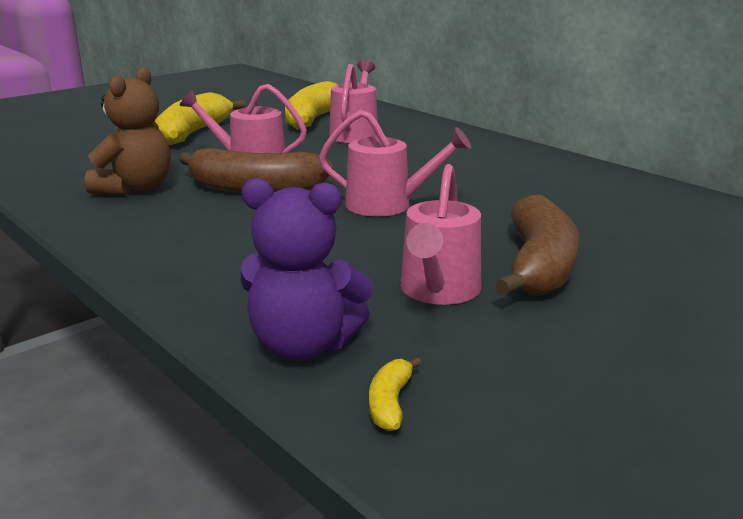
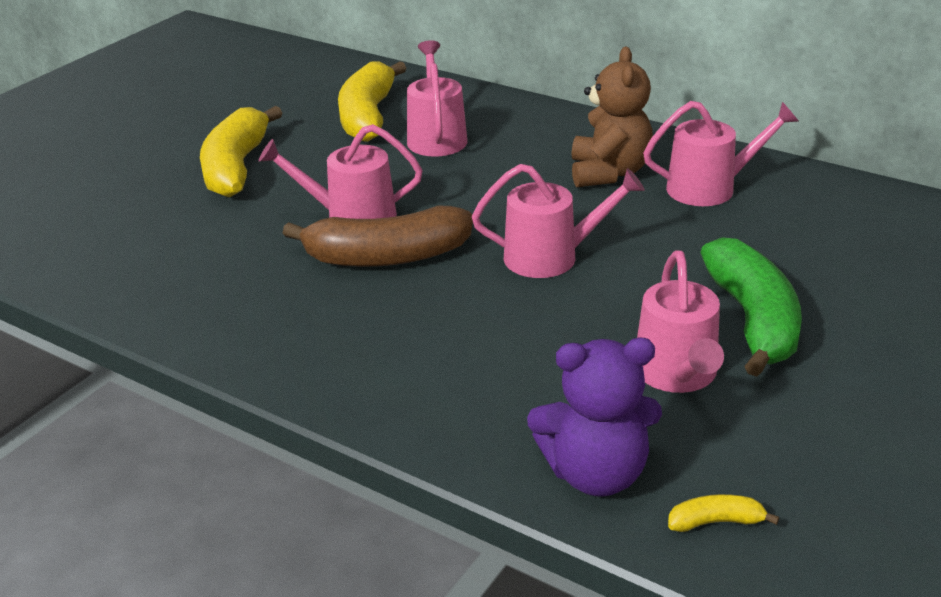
camera: 15 degrees left, 10 degrees up
brown teddy bear [85,67,171,195] -> brown teddy bear moved to [571,47,653,187]
yellow banana [369,357,421,431] -> yellow banana turned 90 degrees clockwise [668,494,779,532]
brown banana [495,195,579,296] -> green banana [701,237,802,377]
none -> pink watering can [643,101,798,206]

